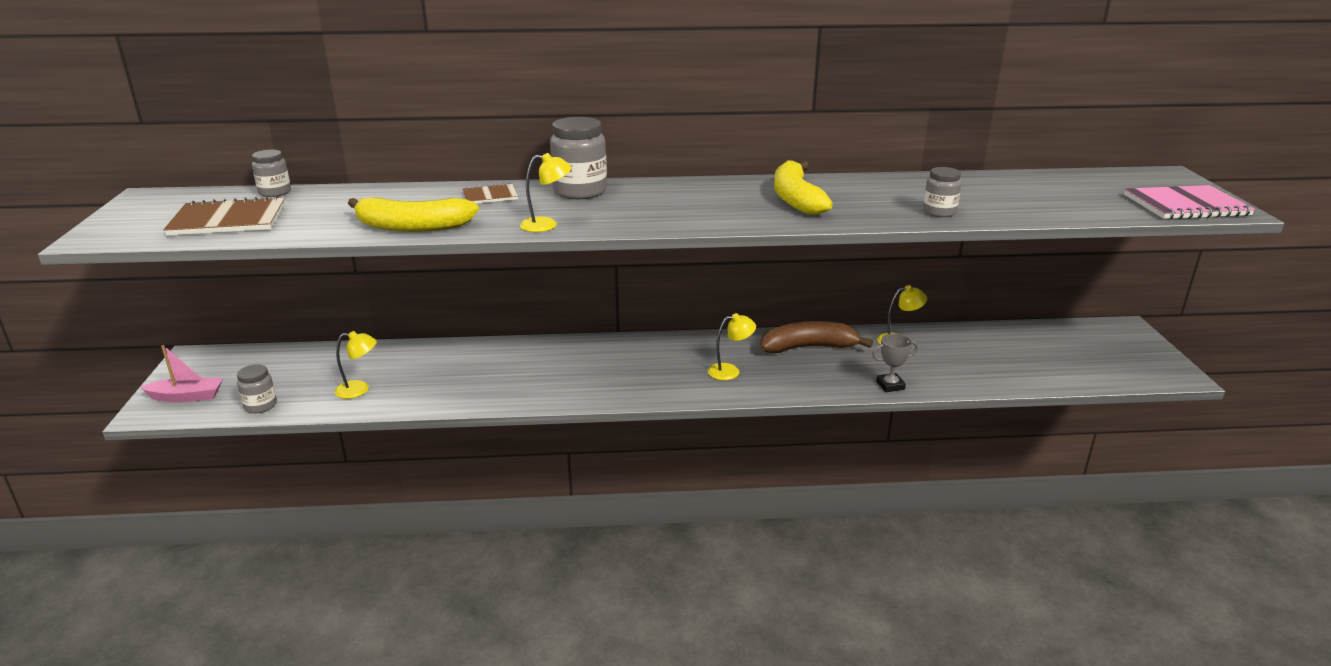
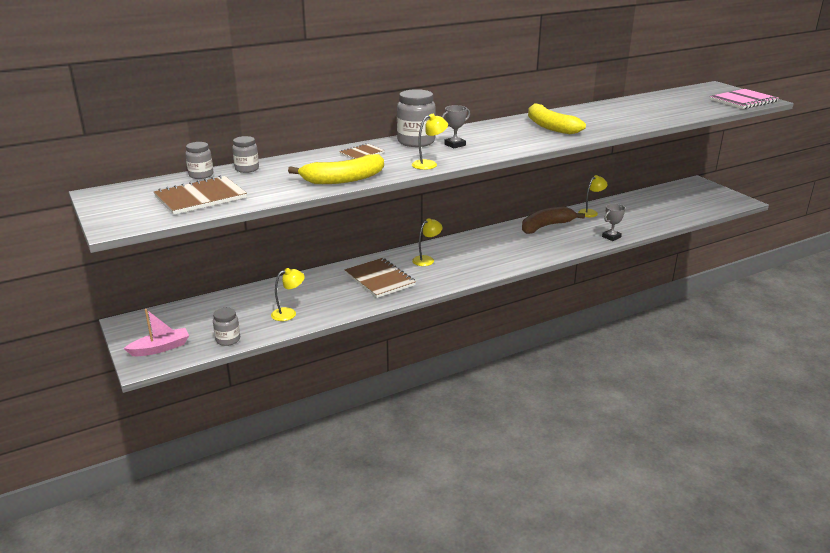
camera: 25 degrees left, 0 degrees up
yellow lamp [708,313,756,380] -> yellow lamp moved to [412,218,443,266]
grey jar [923,167,962,217] -> grey jar moved to [232,136,259,173]
none -> brown notebook [344,258,416,298]
none -> grey trophy [442,105,470,149]

